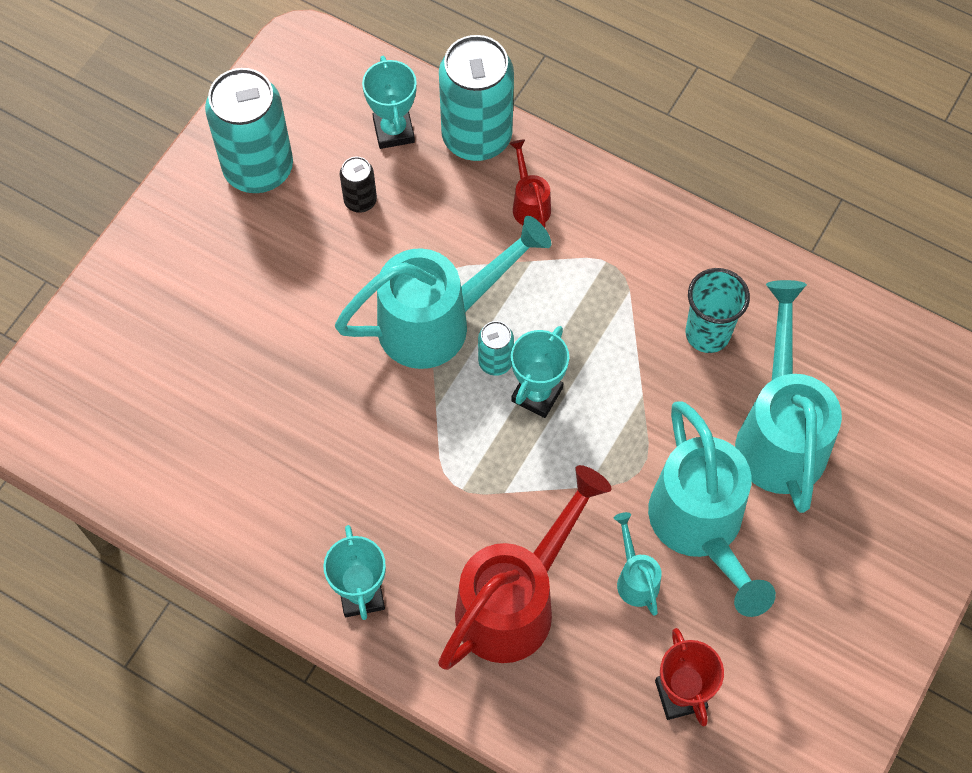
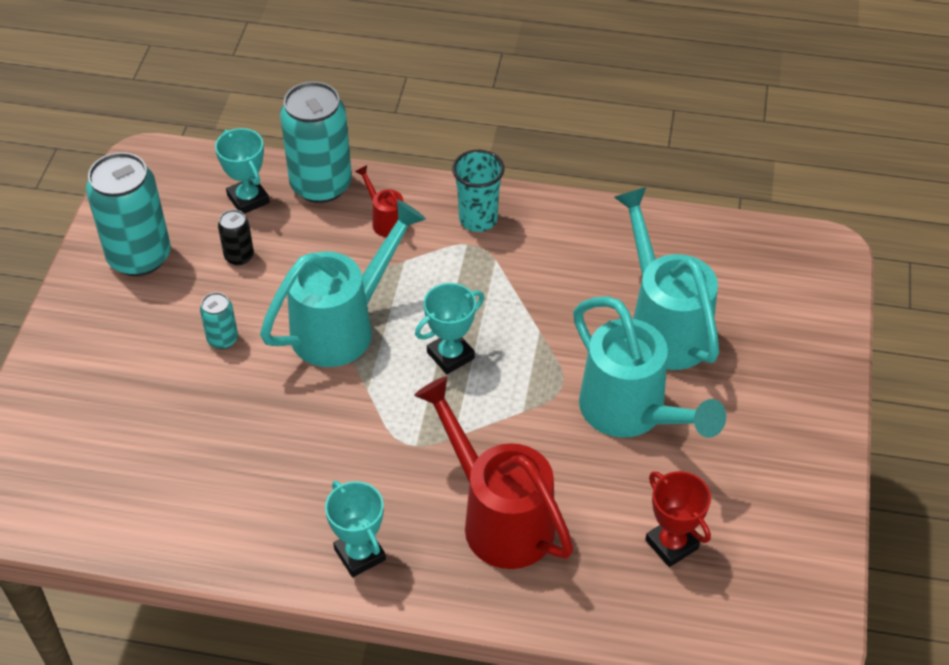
camera: 20 degrees left, 15 degrees down
red watering can [438,465,612,670] -> red watering can turned 60 degrees counterclockwise [414,376,574,569]
turquoise can [478,321,514,376] -> turquoise can moved to [200,292,238,349]
turquoise trophy [511,326,569,418] -> turquoise trophy turned 45 degrees clockwise [415,283,484,374]
turquoise watering can [614,512,662,616] -> none
turquoise cup [686,268,750,353] -> turquoise cup moved to [452,150,505,232]

